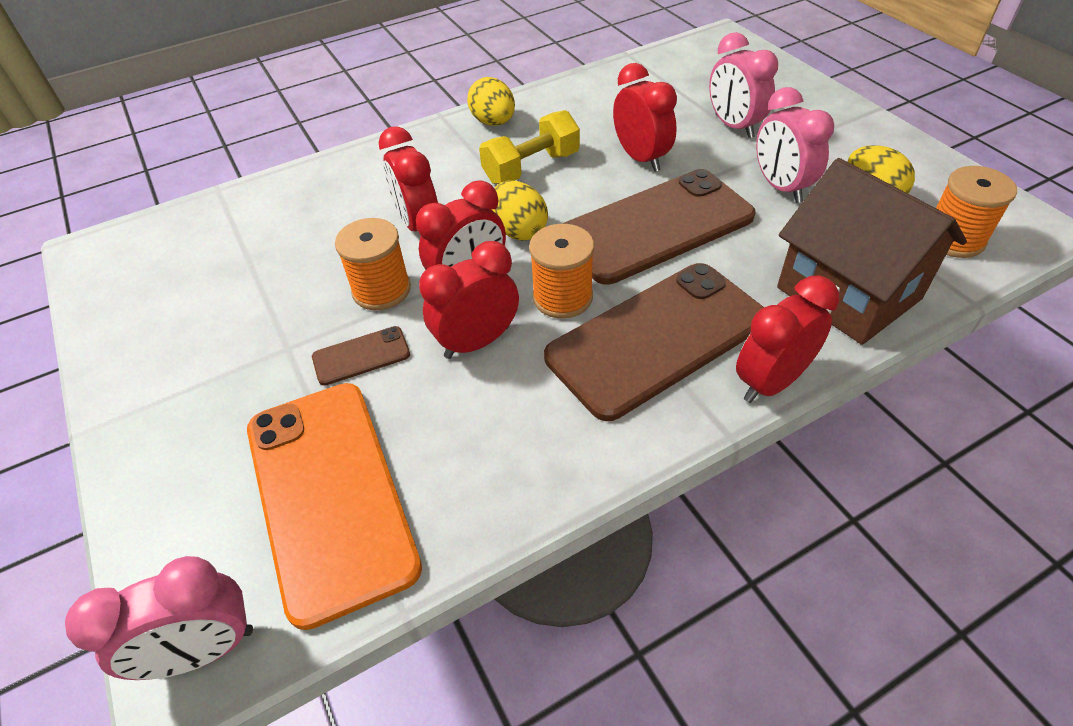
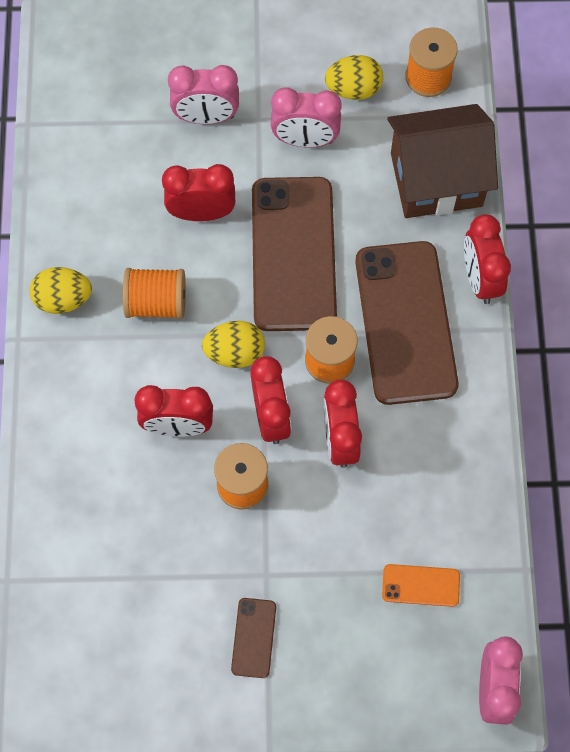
camera: 65 degrees left, 20 degrees up
orange phone [247,383,422,630] -> orange phone [382,564,460,607], size x0.43
brown phone [312,326,410,386] -> brown phone moved to [231,598,276,678]
yellow dumbbell [479,110,580,184] -> orange spool [123,268,186,319]

